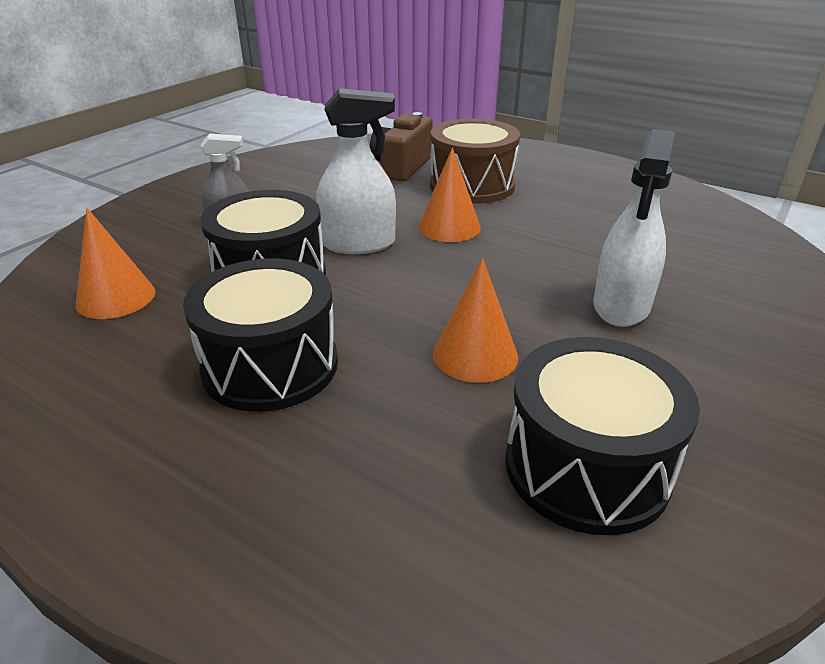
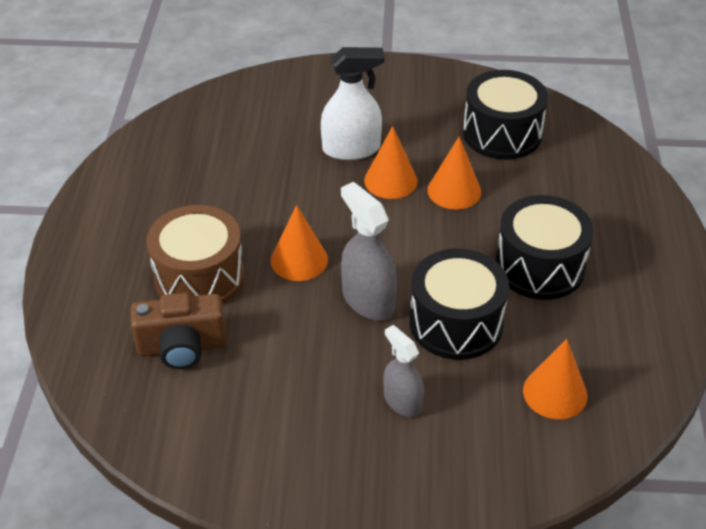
camera: 120 degrees left, 10 degrees up
white spray bottle [316,88,396,254] -> grey spray bottle [341,182,397,320]
none -> orange cone [364,126,418,199]

